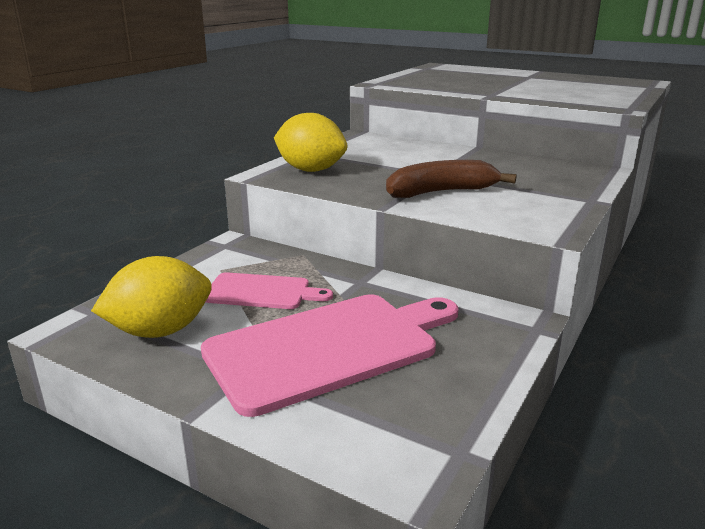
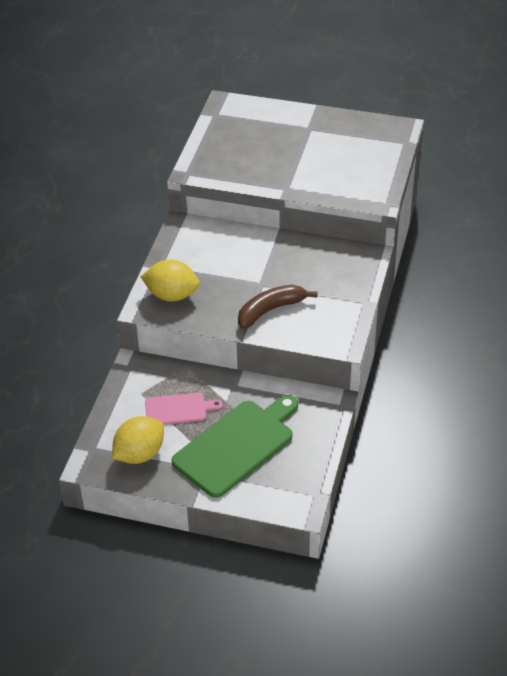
camera: 15 degrees left, 20 degrees up
pink cutting board [201,294,458,417] -> green cutting board [172,395,298,498]

